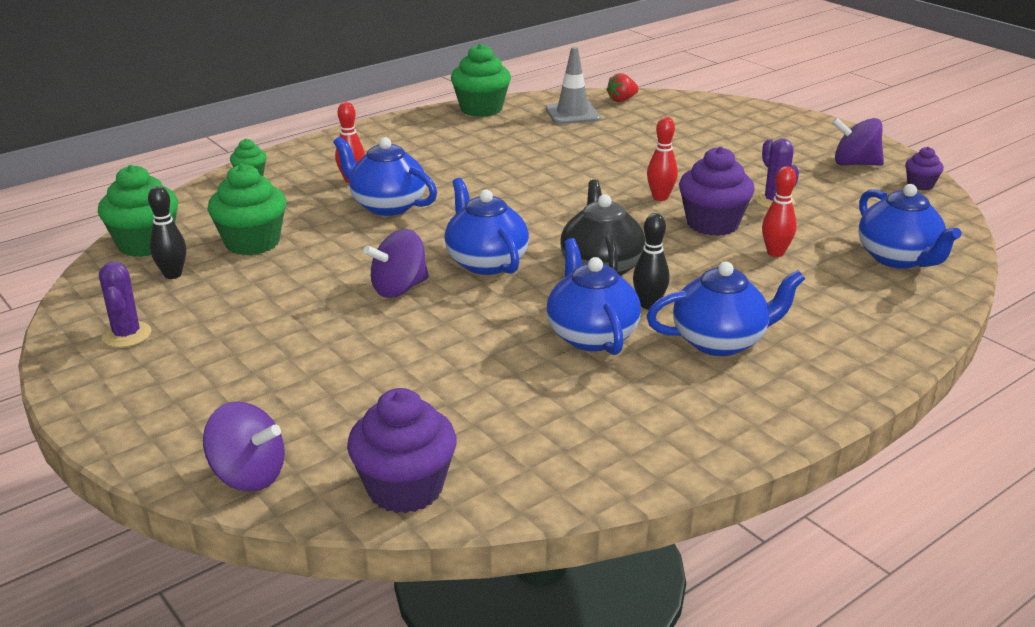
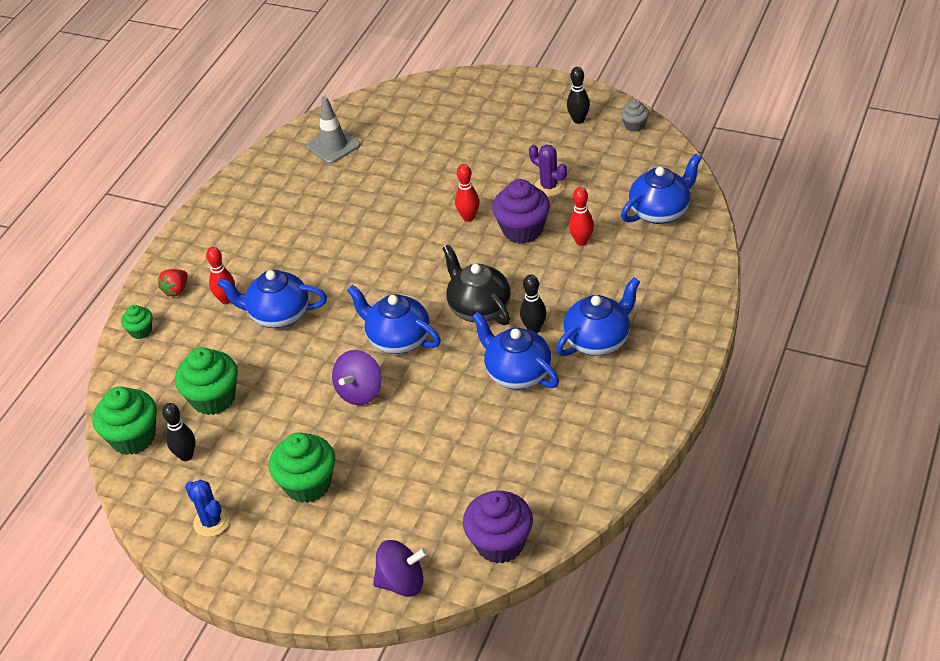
camera: 25 degrees left, 15 degrees up
purple cactus [99,262,152,348] -> blue cactus [185,480,230,537]
green cupcake [451,44,511,117] -> green cupcake moved to [269,432,335,503]
red strawberry [607,73,639,102] -> red strawberry moved to [158,269,188,297]
purple spinning top [832,118,884,166] -> black bowling pin [567,67,590,124]
blue teapot [858,184,961,269] -> blue teapot turned 75 degrees counterclockwise [621,154,702,224]
purple cupcake [905,147,944,190] -> grey cupcake [621,99,649,132]

